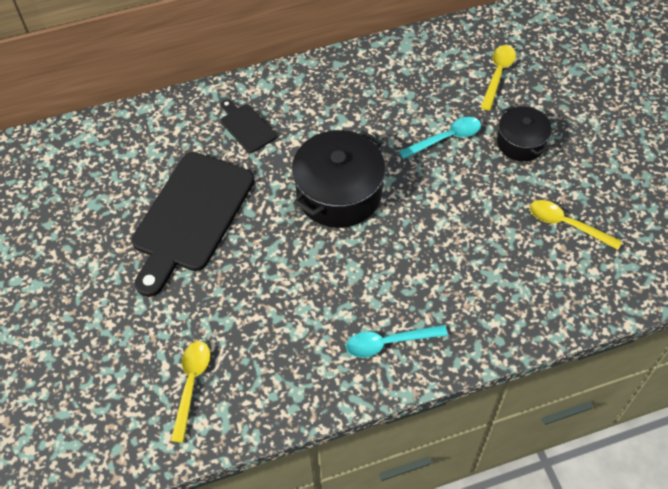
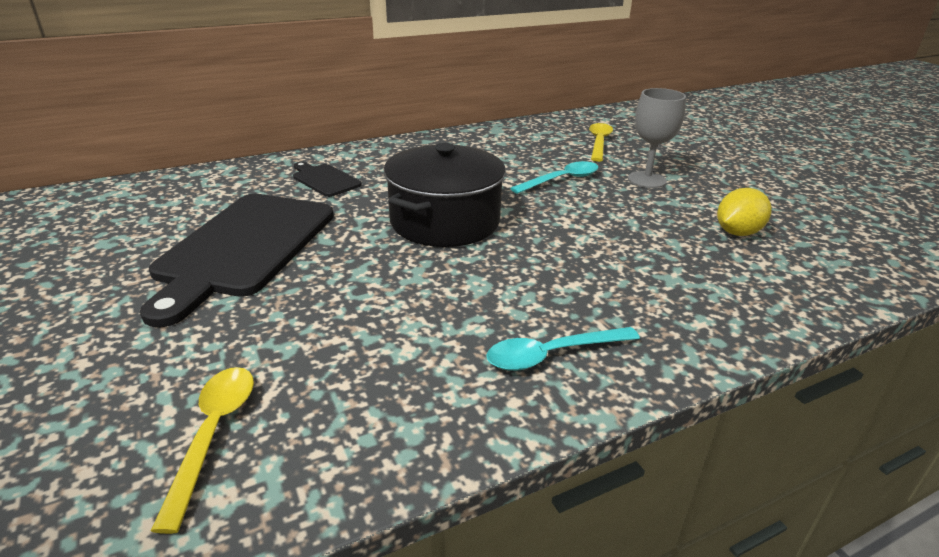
camera: 10 degrees left, 25 degrees down
black pot [497,106,552,161] -> grey goblet [628,88,686,188]
yellow spoon [530,200,622,250] -> yellow lemon [717,188,771,236]

